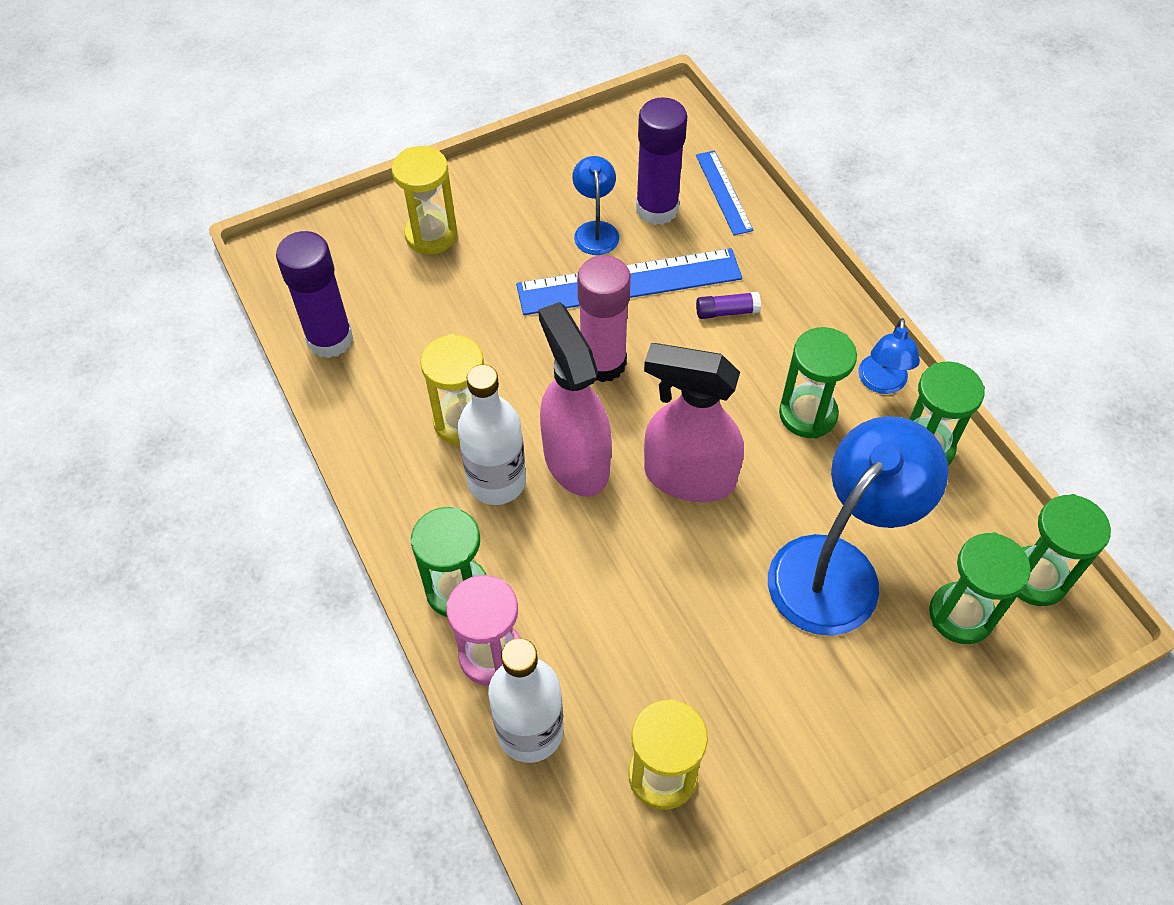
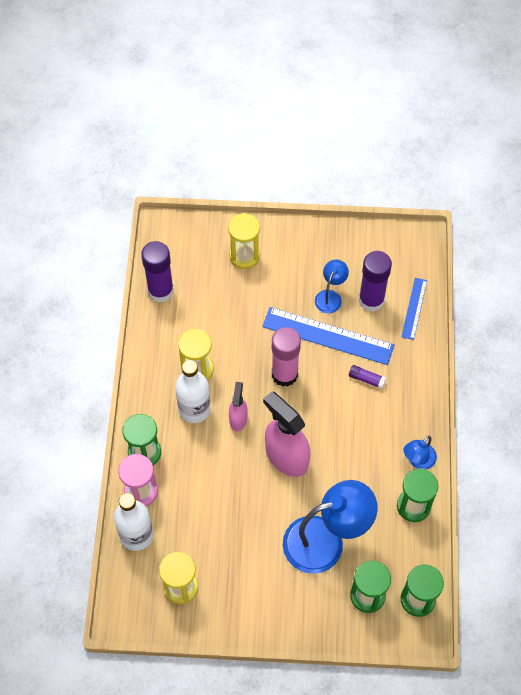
camera: 30 degrees right, 5 degrees up
pink spray bottle [538,302,612,497] -> pink spray bottle [229,382,248,431], size x0.54
green hourglass [779,327,857,439] -> none

